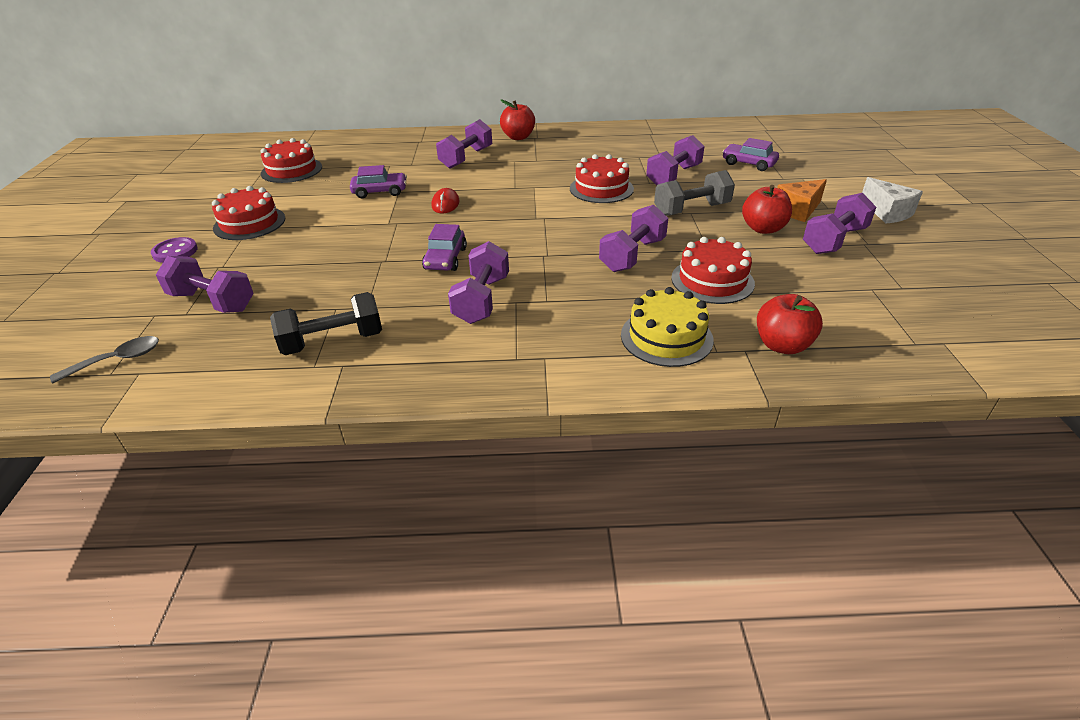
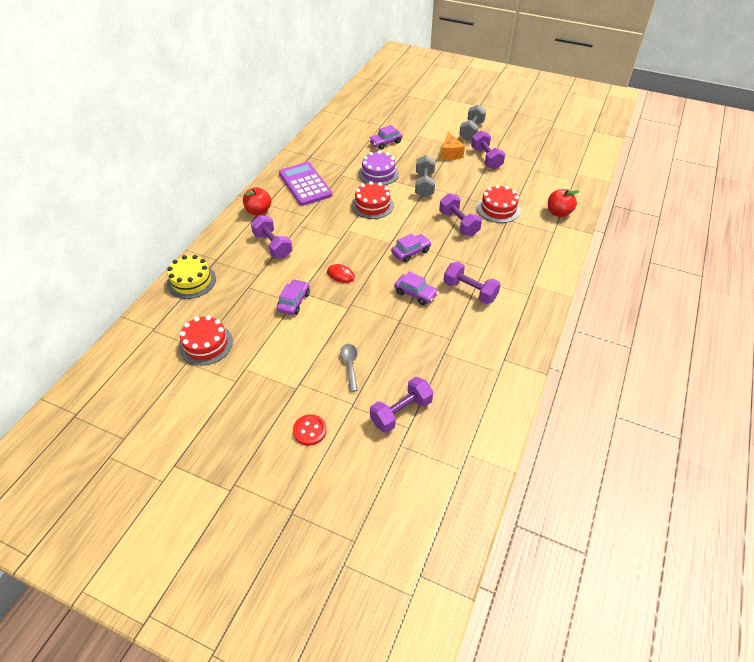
camera: 65 degrees left, 10 degrees up
grey spoon [50,336,159,383] -> grey spoon moved to [340,344,358,392]
purple button [151,237,198,263] -> red button [293,414,327,446]
red cake [212,186,285,240] -> none
black dumbbell [270,292,382,355] -> none
yellow cake [621,287,714,367] -> yellow cake moved to [167,255,216,299]
purple dumbbell [646,135,705,185] -> purple cake [359,151,399,185]
red apple [742,185,792,234] -> none
white cheese [862,177,923,223] -> grey dumbbell [459,105,486,141]
none -> purple calculator [279,162,332,206]
none -> purple car [391,233,432,262]

